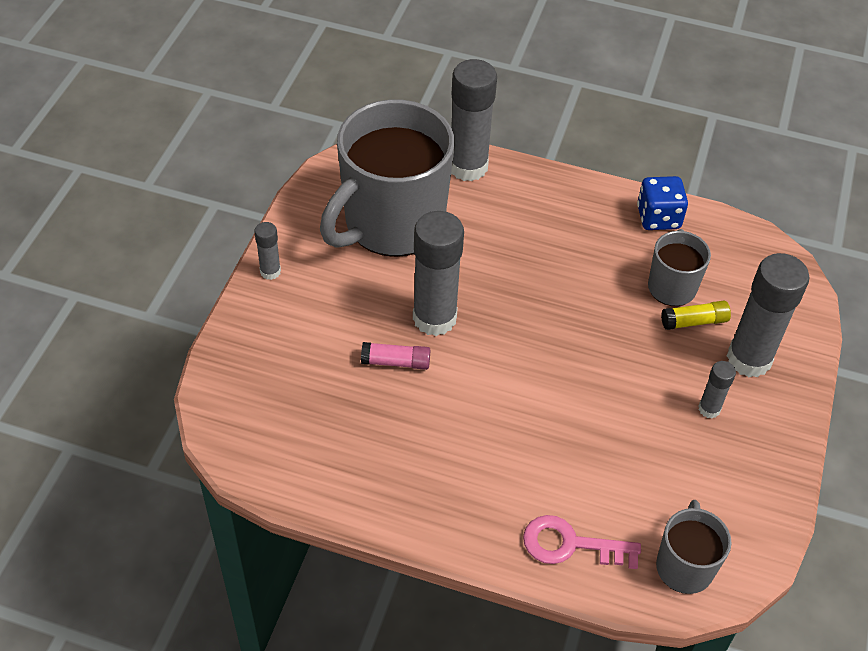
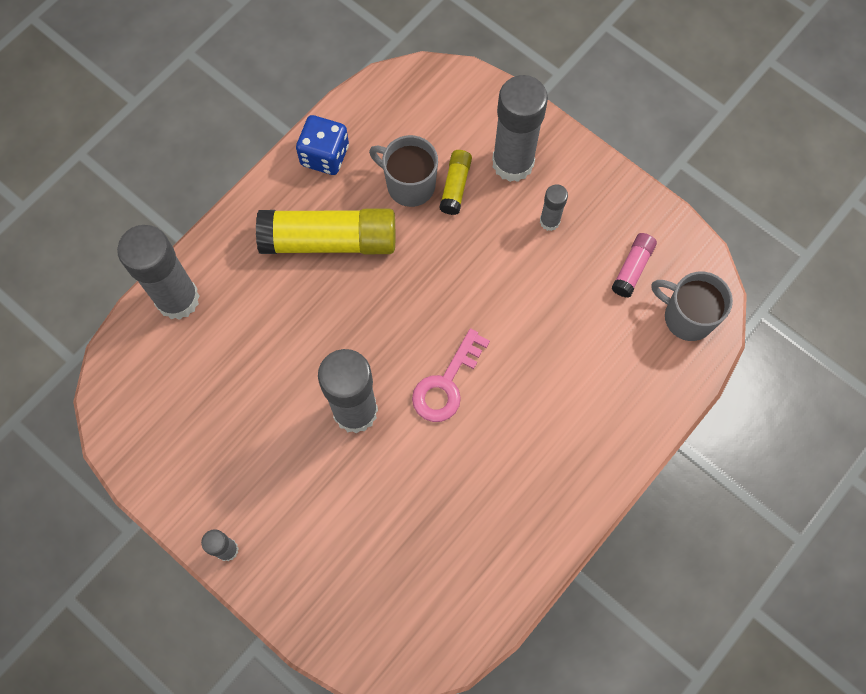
camera: 65 degrees left, 20 degrees up
grey mug [320,99,455,257] -> none
pink glue stick [361,342,430,370] -> pink glue stick moved to [611,233,657,298]
pink key [523,515,641,569] -> pink key moved to [412,328,490,422]
none -> yellow glue stick [256,209,395,254]

